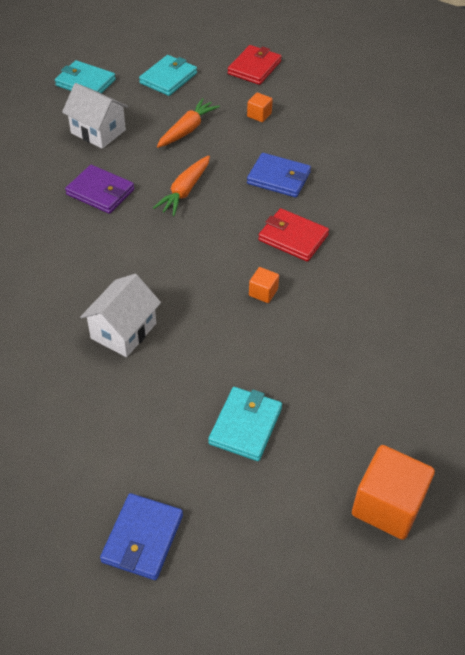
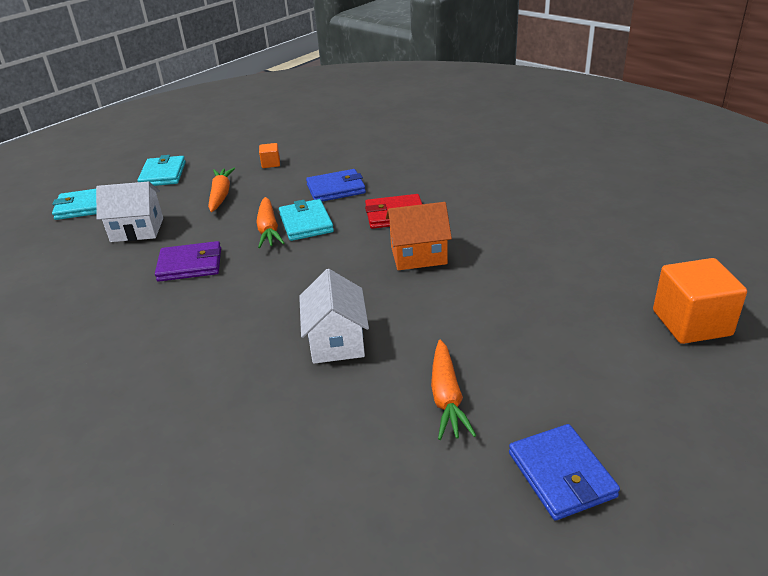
camera: 35 degrees left, 15 degrees down
turquoise wallet [208,387,282,461] -> turquoise wallet moved to [279,199,334,241]
red wallet [228,45,282,85] -> none
orange cube [249,267,279,303] -> orange house [386,202,452,270]
none -> orange carrot [431,340,476,440]

